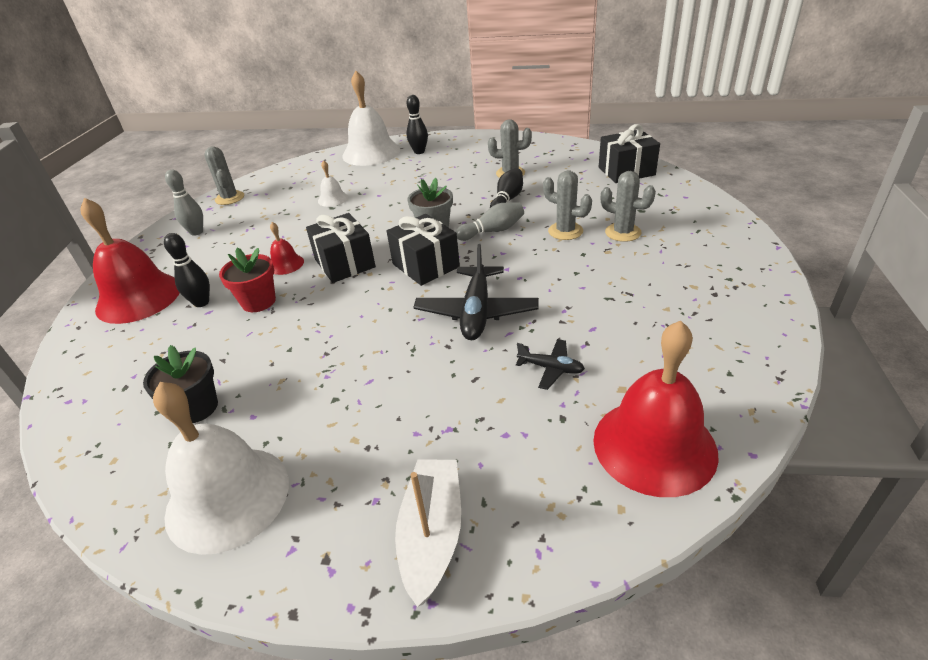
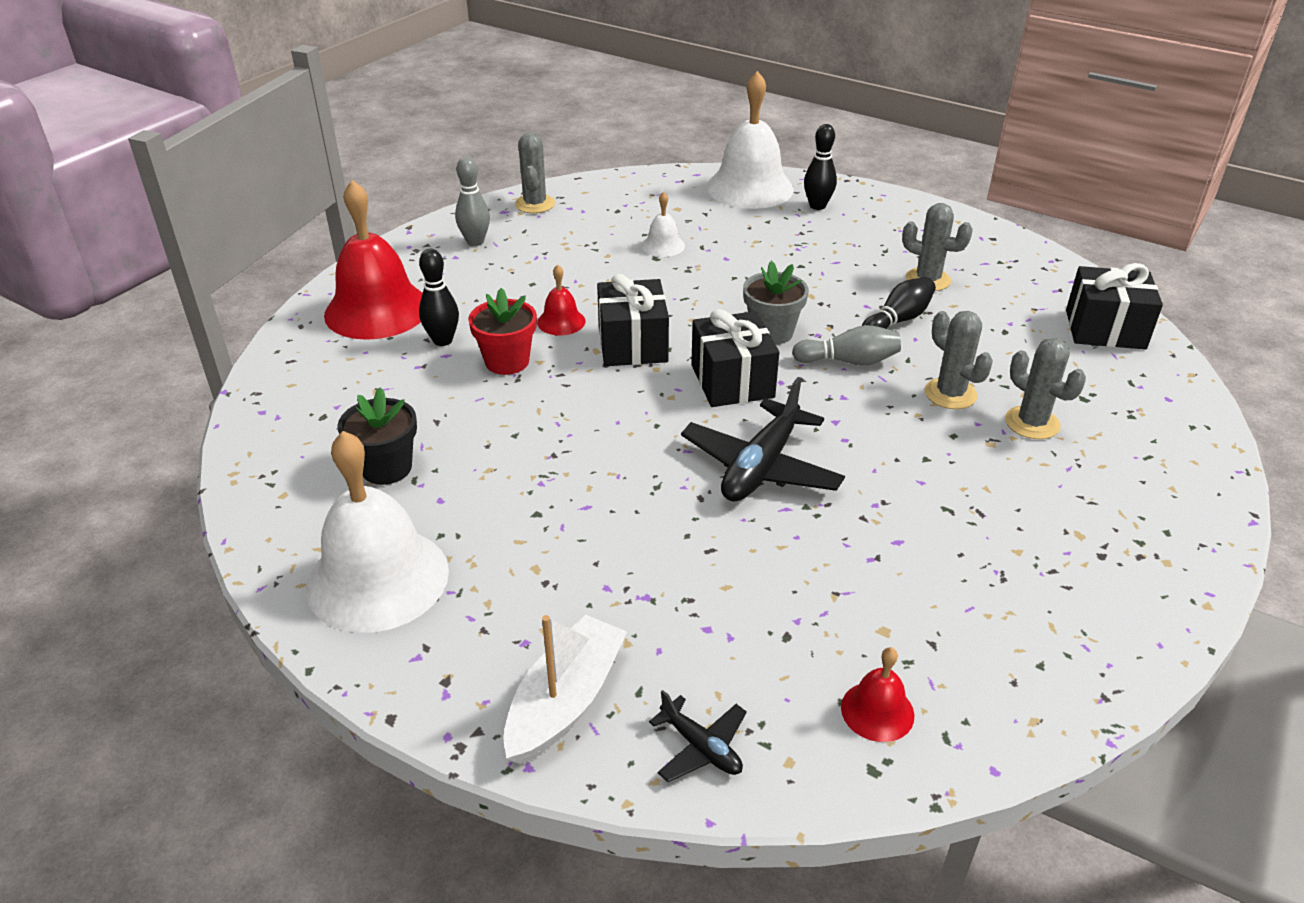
camera: 20 degrees right, 0 degrees up
black plane [516,339,585,390] -> black plane moved to [649,690,747,782]
red bell [593,321,719,497] -> red bell [841,647,914,742], size x0.46

